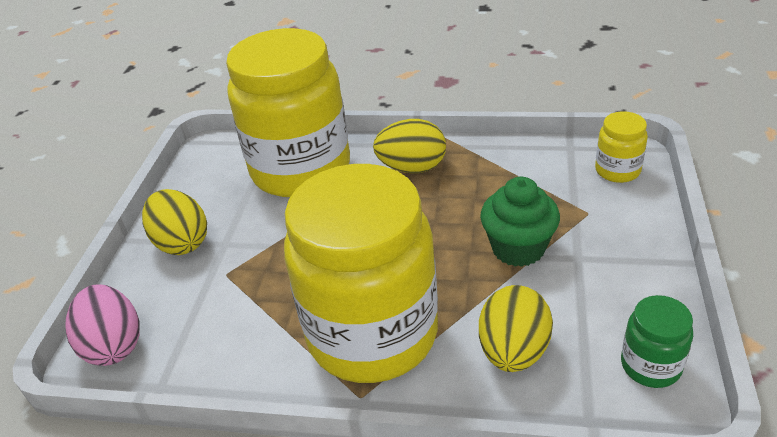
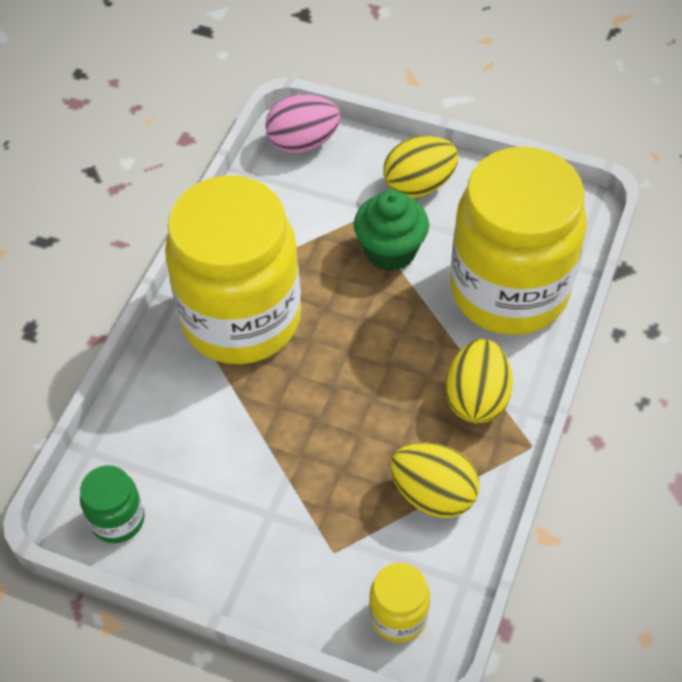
camera: 100 degrees right, 15 degrees up
yellow egg [479,285,553,372] -> yellow egg moved to [390,442,479,518]
green cupcake [480,177,560,267] -> green cupcake moved to [354,190,429,271]

